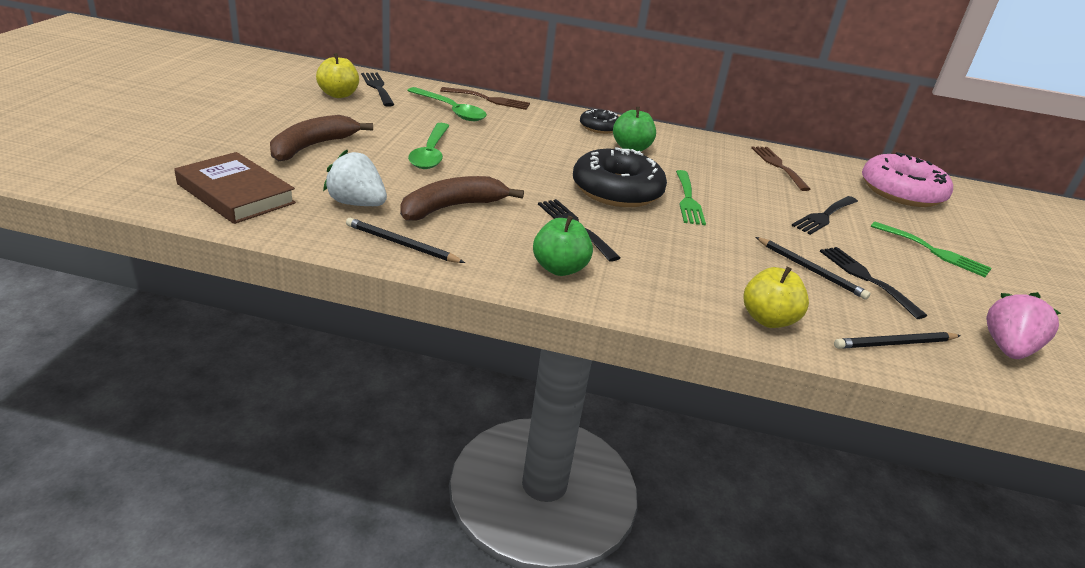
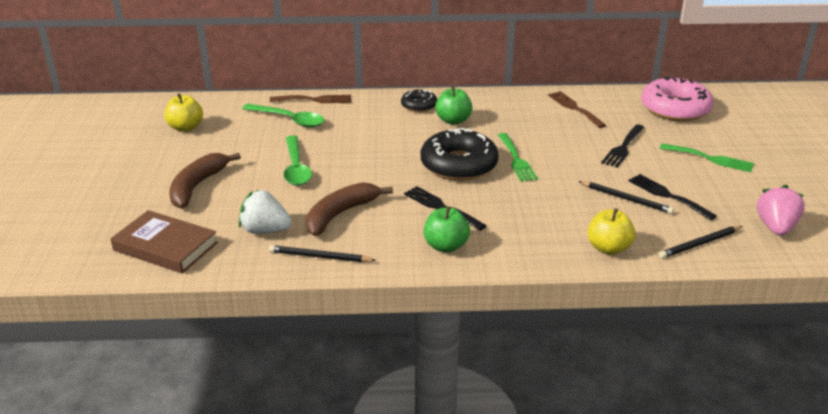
camera: 10 degrees left, 0 degrees up
black fork [361,73,395,107] -> none

